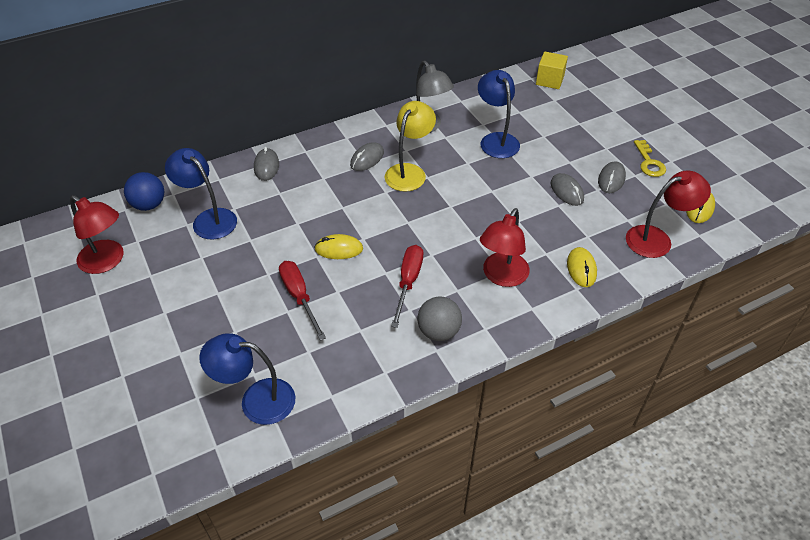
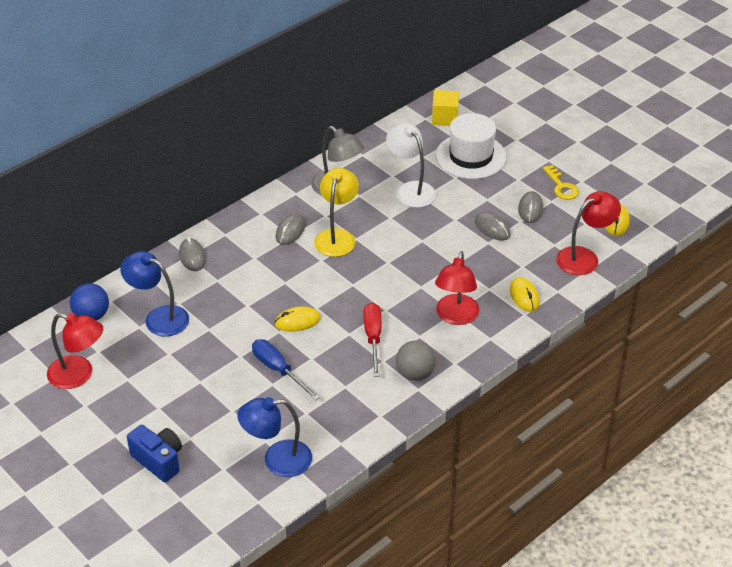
camera: 15 degrees left, 5 degrees down
red screwdriver [279,261,326,341] -> blue screwdriver [252,339,320,401]
blue lamp [478,70,520,158] -> white lamp [386,123,436,208]
none -> blue camera [127,425,182,482]
none -> white hat [436,113,507,179]

